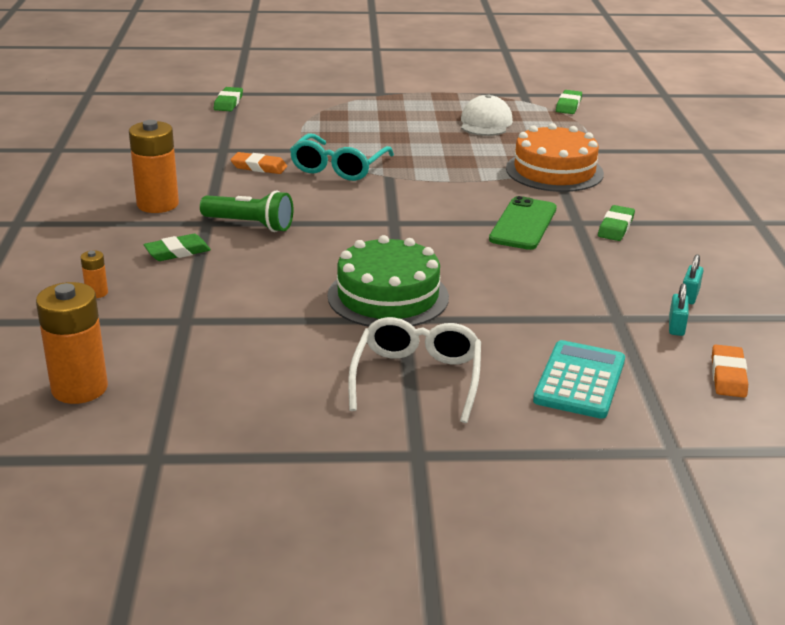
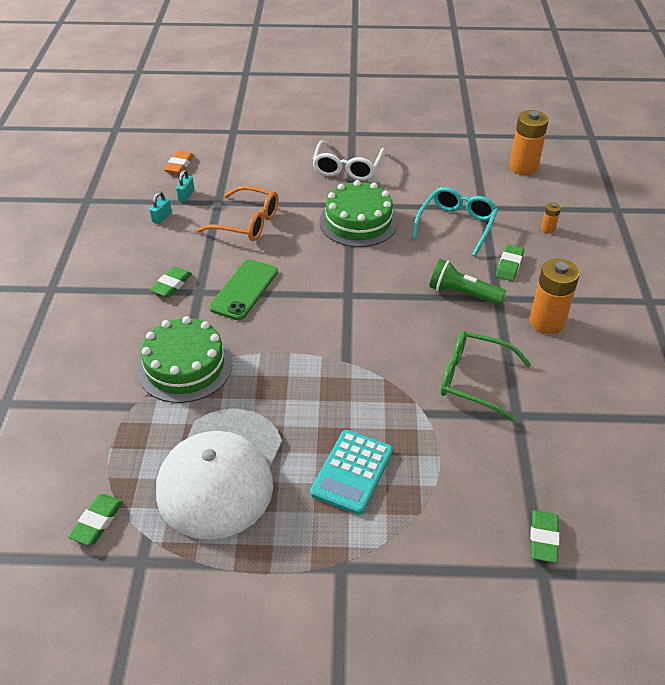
camera: 175 degrees left, 15 degrees up
green eraser [143,234,211,261] -> green eraser turned 45 degrees counterclockwise [496,244,524,281]
orange eraser [230,152,287,174] -> green glasses [440,331,532,422]
turquoise glasses [290,133,394,181] -> turquoise glasses moved to [412,187,498,256]
white cap [461,95,513,136] -> white cap [156,408,282,540], size x1.83
orange cake [506,123,604,192] -> green cake [137,316,232,403]
turquoise calculator [533,340,625,419] -> turquoise calculator moved to [310,430,393,515]
none -> orange glasses [196,186,279,241]

